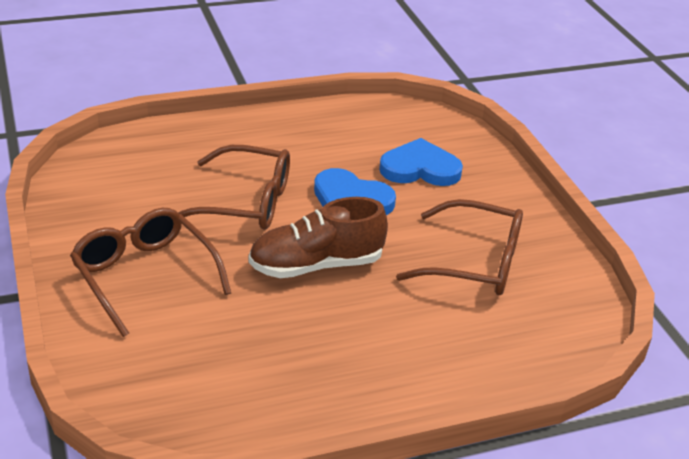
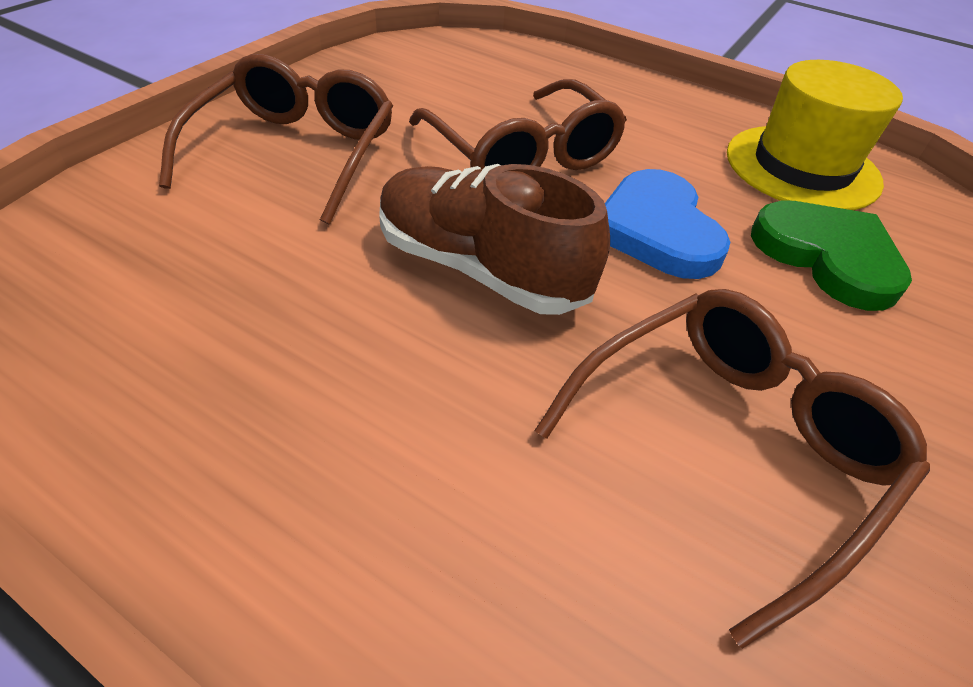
camera: 50 degrees right, 10 degrees up
blue heart [379,138,463,186] -> green heart [751,200,912,311]
brown glasses [396,199,523,295] -> brown glasses turned 105 degrees counterclockwise [535,289,930,649]
none -> yellow hat [727,60,903,210]

